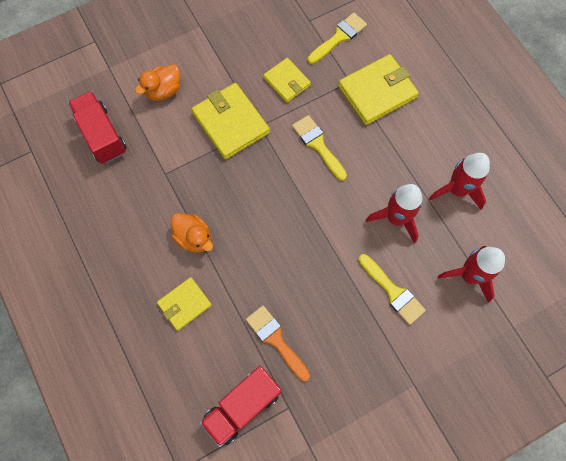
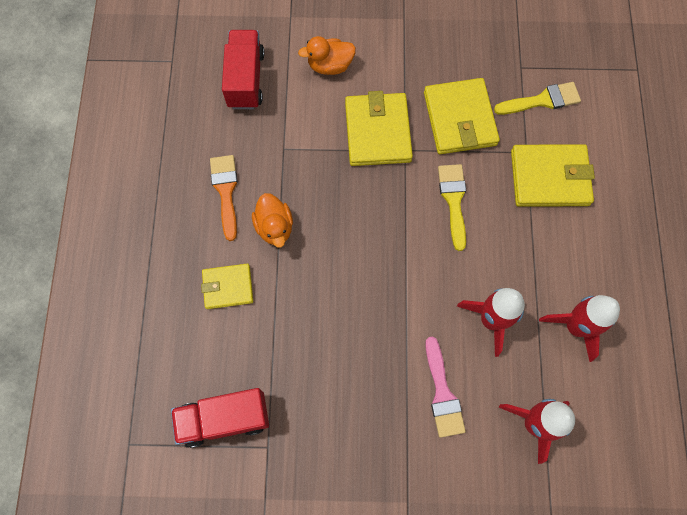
camera: 30 degrees right, 0 degrees up
orange brush [246,305,310,381] -> orange brush moved to [210,155,238,241]
yellow wallet [263,58,311,102] -> yellow wallet [424,78,500,154], size x1.65
yellow brush [358,254,426,325] -> pink brush [425,336,466,438]

